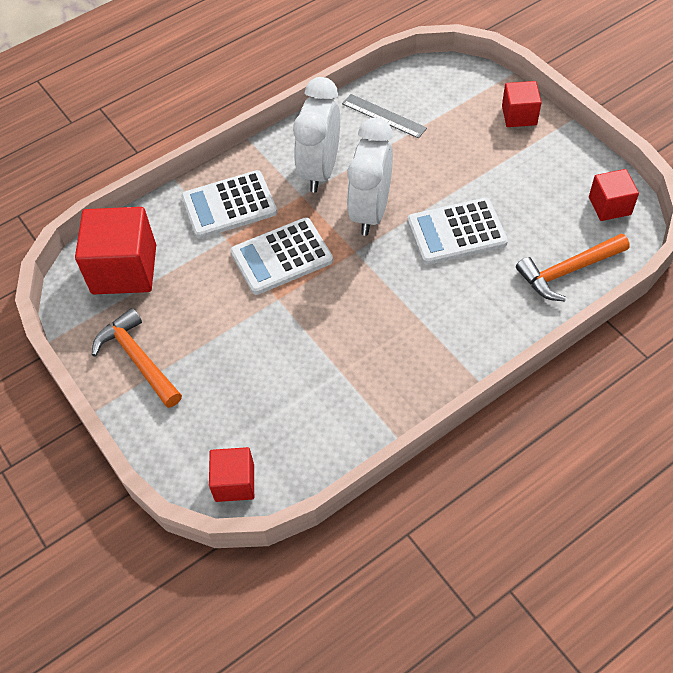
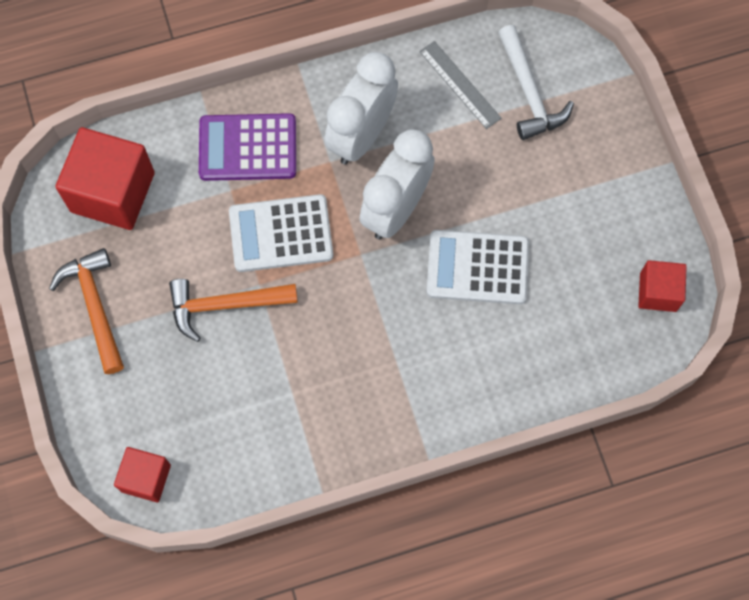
camera: 15 degrees right, 15 degrees up
white calculator [181,170,277,239] -> purple calculator [199,113,296,181]
red cube [502,81,542,127] -> none
orange hammer [516,234,630,302] -> orange hammer moved to [169,279,298,342]
none -> white hammer [498,25,574,140]

